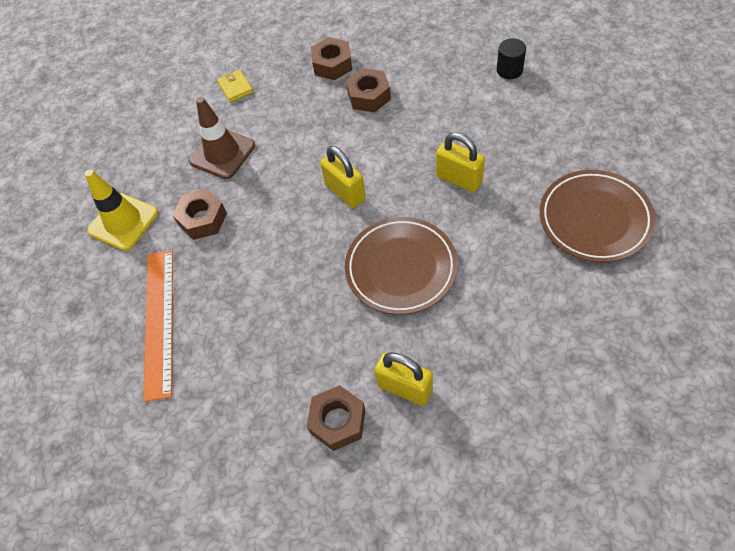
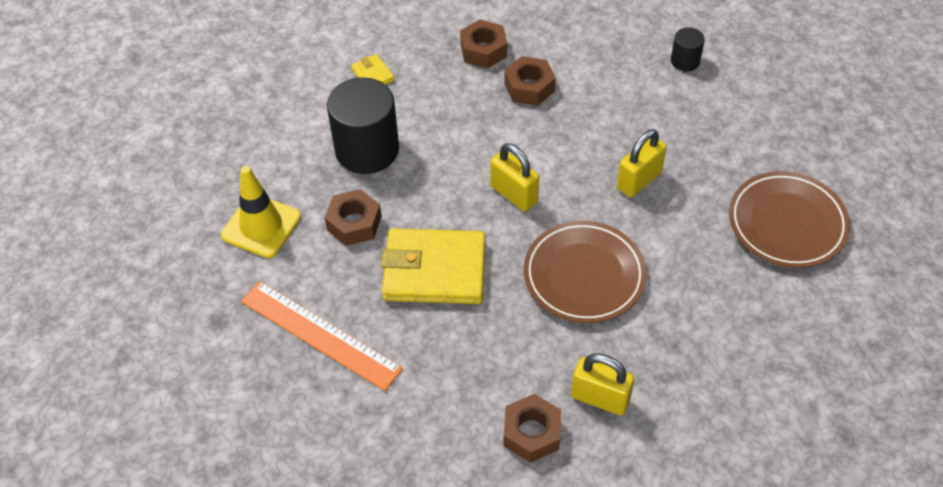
camera: 10 degrees left, 5 degrees down
orange ruler [143,250,173,402] -> orange ruler turned 45 degrees counterclockwise [241,281,403,391]
brown traffic cone [189,97,255,179] -> black cylinder [327,77,399,174]
yellow padlock [436,133,485,192] -> yellow padlock turned 75 degrees counterclockwise [617,129,666,197]
none -> yellow wallet [381,229,486,304]

